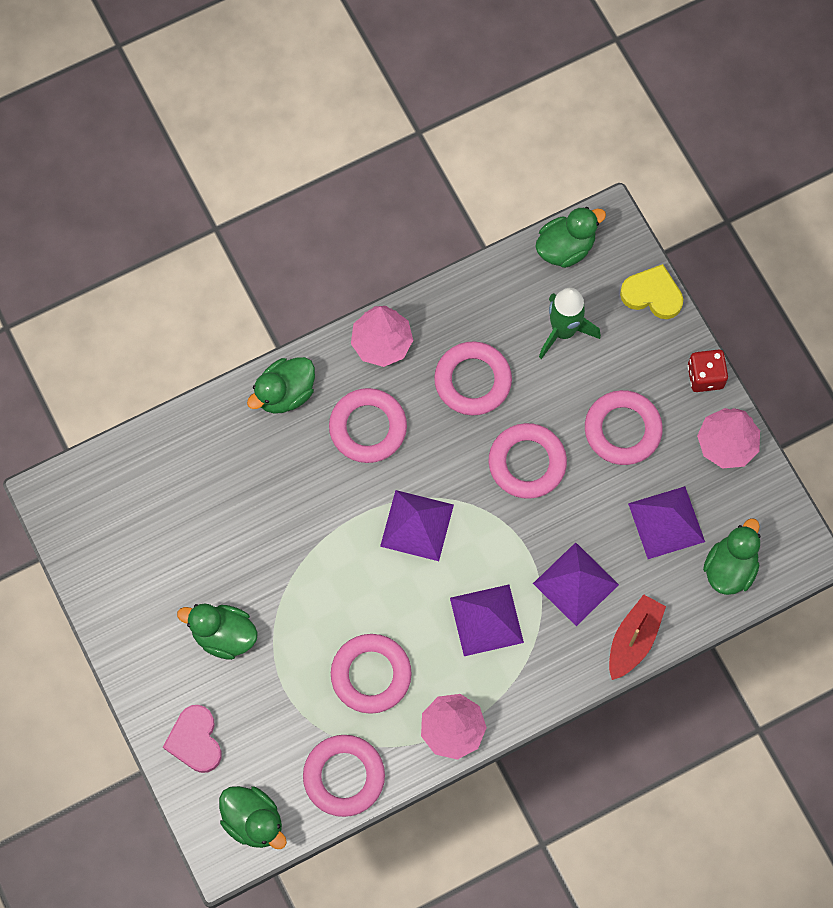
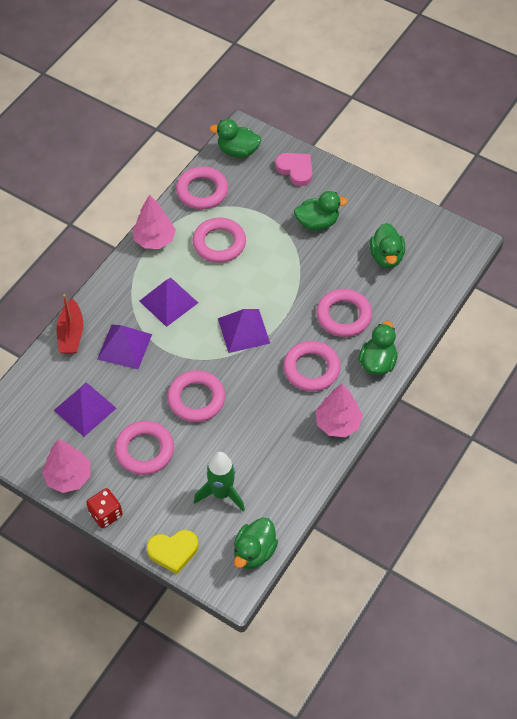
camera: 150 degrees right, 15 degrees down
pink ring [434,341,512,415] -> pink ring moved to [316,289,372,337]
green duck [703,518,761,595] -> green duck moved to [370,223,405,268]

